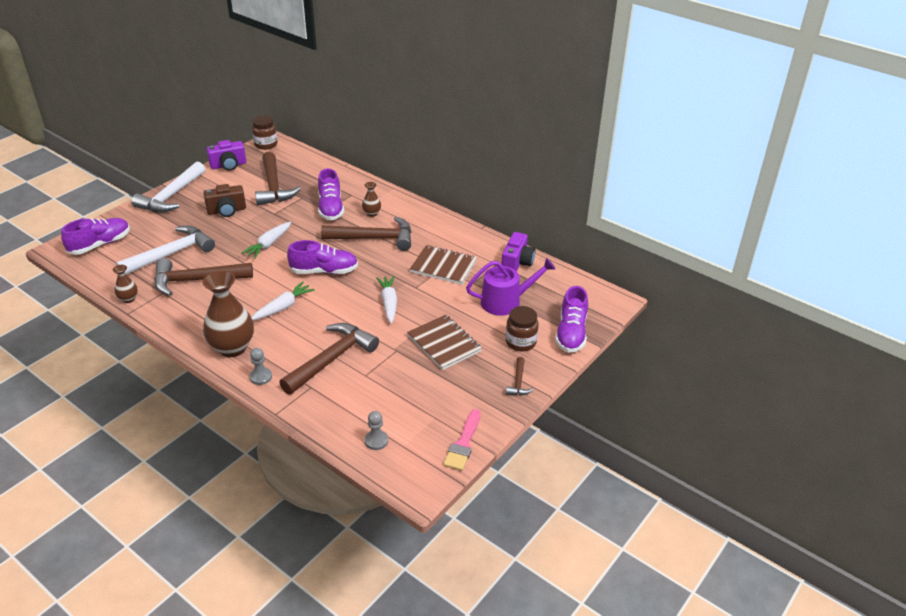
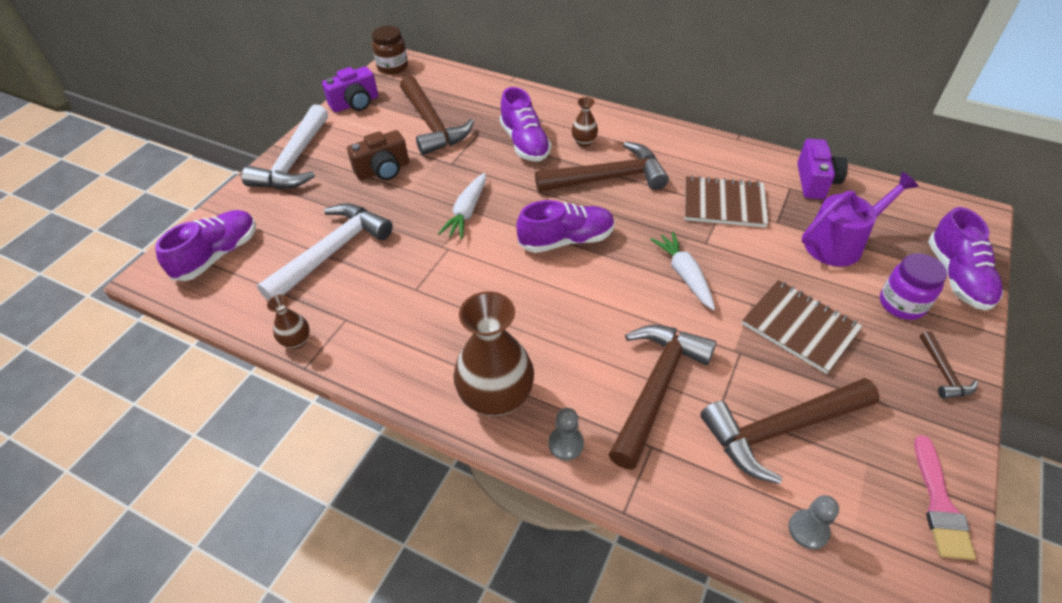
camera: 10 degrees left, 10 degrees up
brown hammer [154,258,253,296] -> brown hammer moved to [700,378,880,484]
white carrot [251,282,315,320] -> none
brown jar [506,306,538,351] -> purple jar [880,253,947,320]

